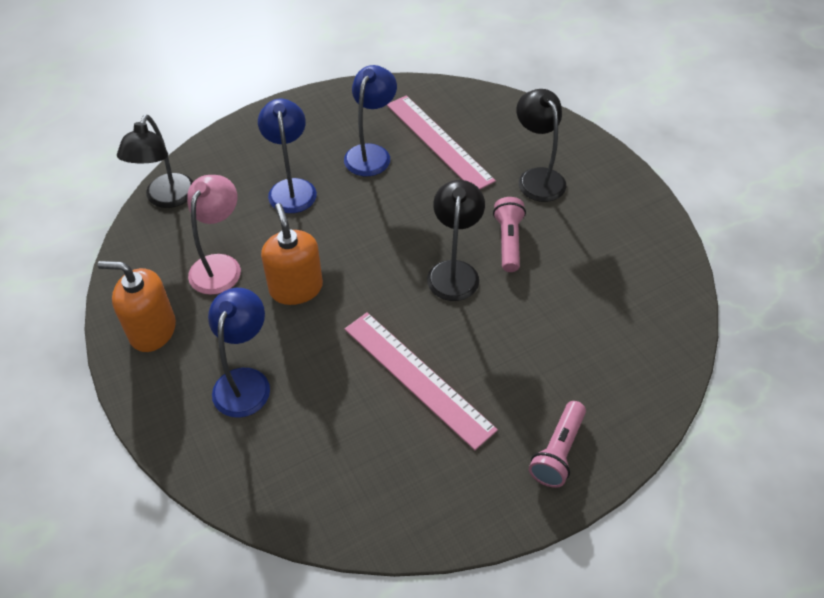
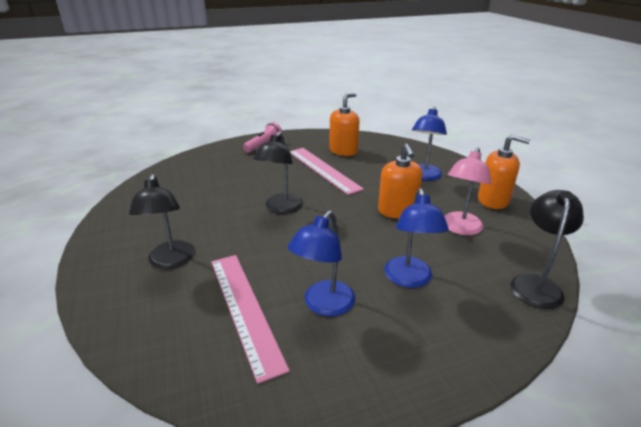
camera: 170 degrees left, 20 degrees down
pink flashlight [493,197,526,272] -> none
none -> orange soap dispenser [329,93,359,156]

